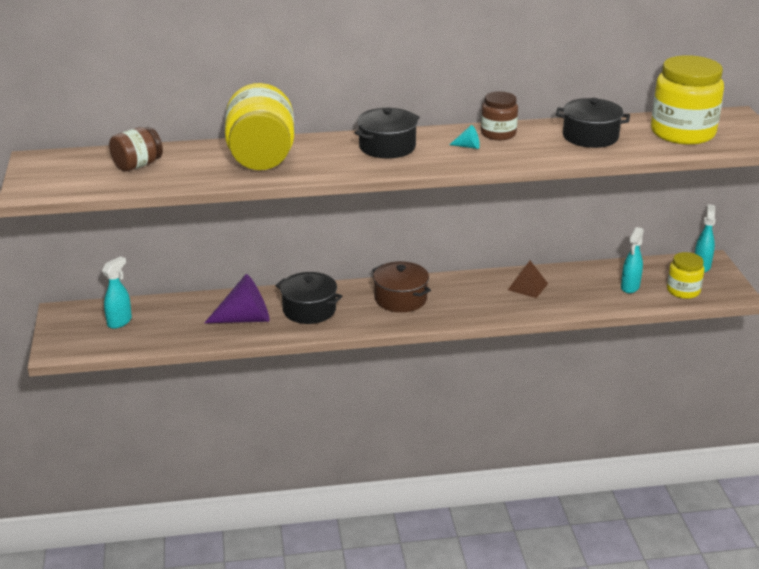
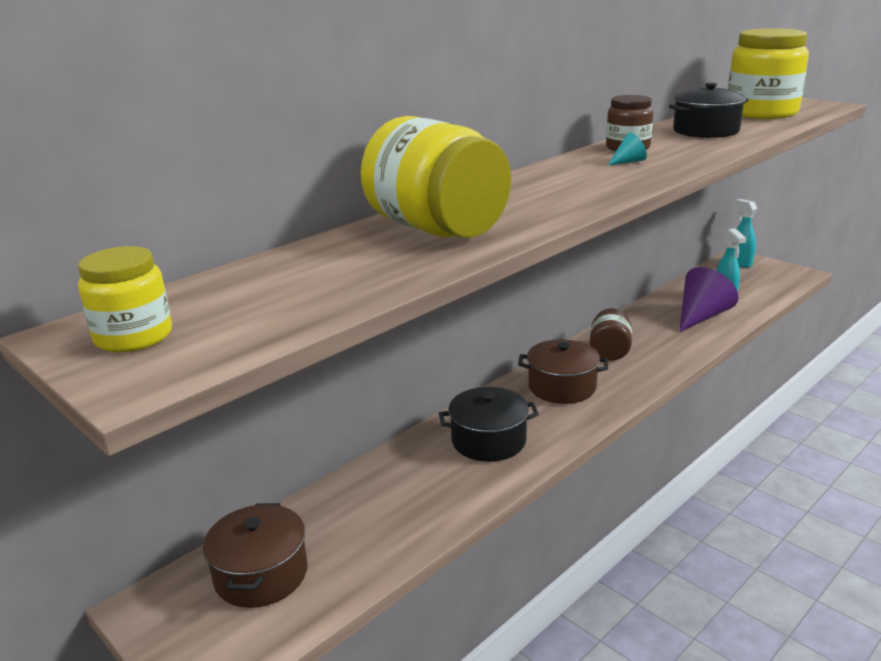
camera: 35 degrees left, 5 degrees down
turquoise spray bottle [102,256,132,329] -> brown pot [203,503,308,608]
brown jar [109,127,163,172] -> brown jar moved to [590,308,632,361]
purple cone [205,274,270,323] -> purple cone moved to [679,267,738,332]
black pot [354,108,420,158] -> none
brown pyramid [508,261,548,298] -> none
yellow jar [667,252,704,299] -> yellow jar moved to [78,246,172,353]

